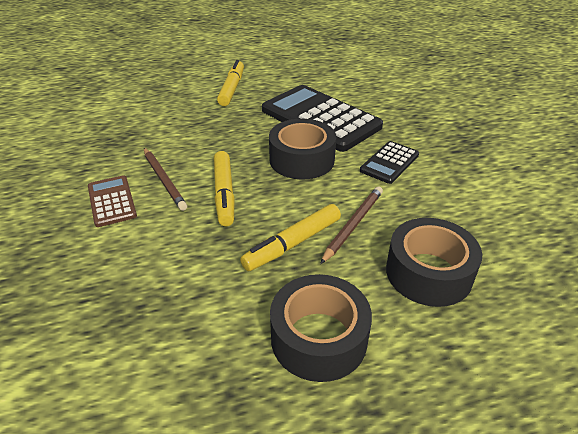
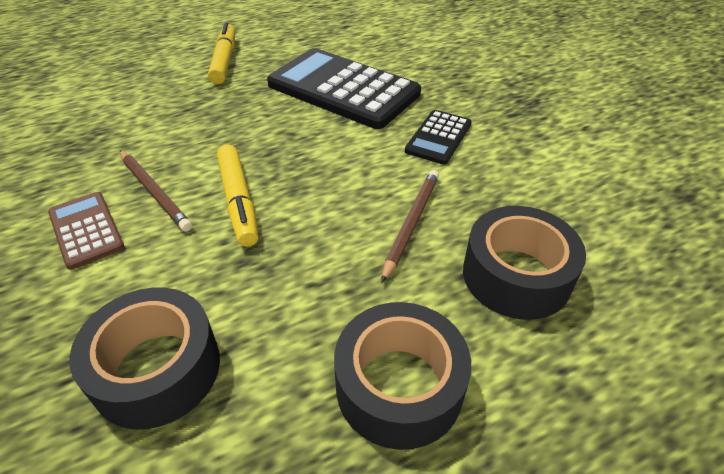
camera: 10 degrees left, 5 degrees up
yellow marker [240,204,341,271] -> none
black tape [269,119,336,179] -> black tape moved to [69,288,220,429]

